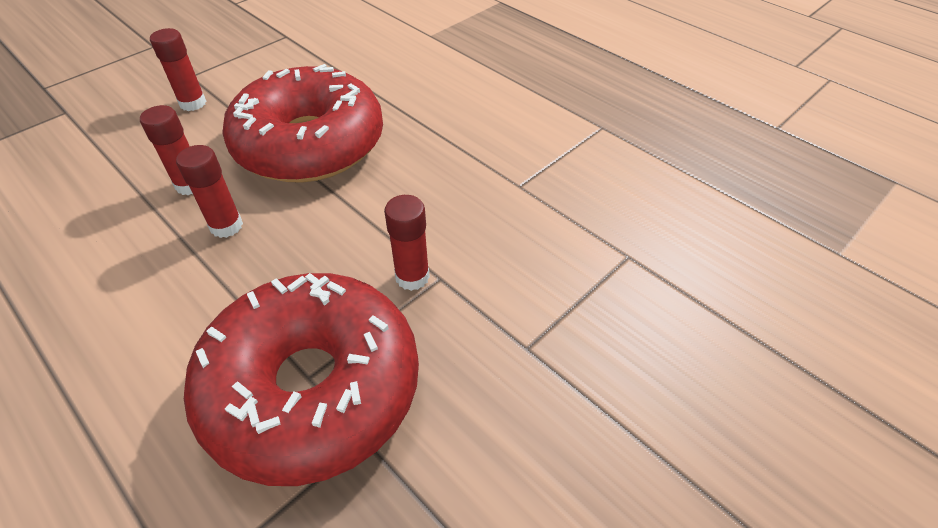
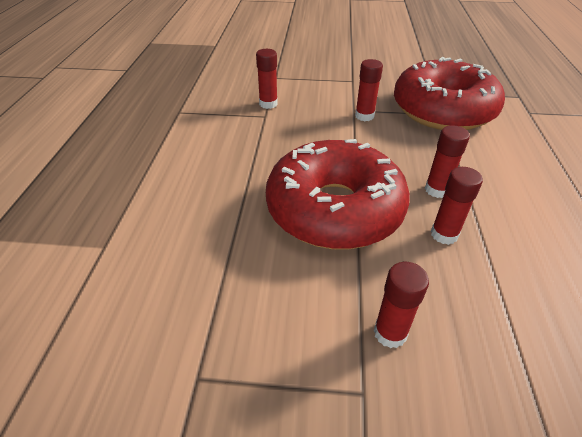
camera: 130 degrees left, 5 degrees down
none -> red glue stick [256,49,278,109]

